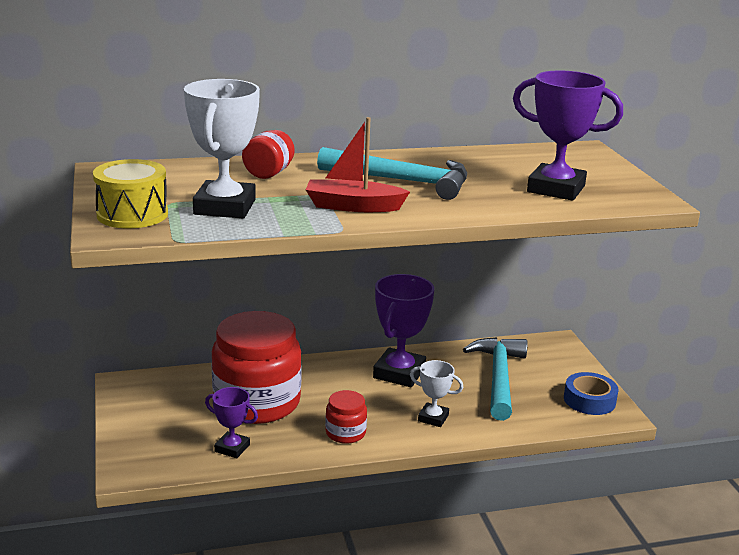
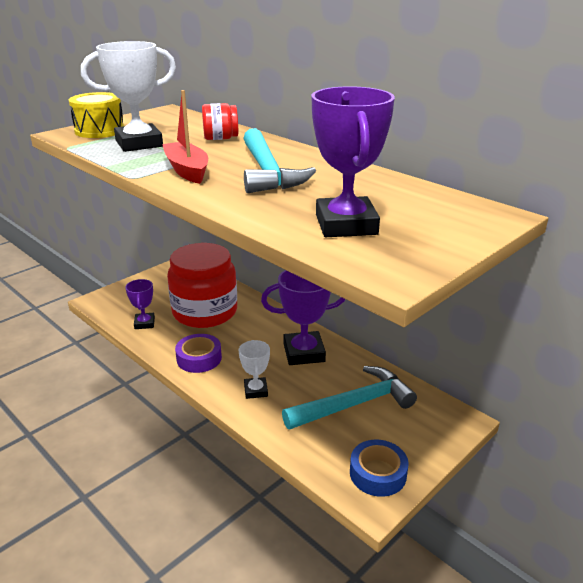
camera: 60 degrees right, 5 degrees up
red jar [325,390,367,444] -> purple tape [175,334,222,373]

